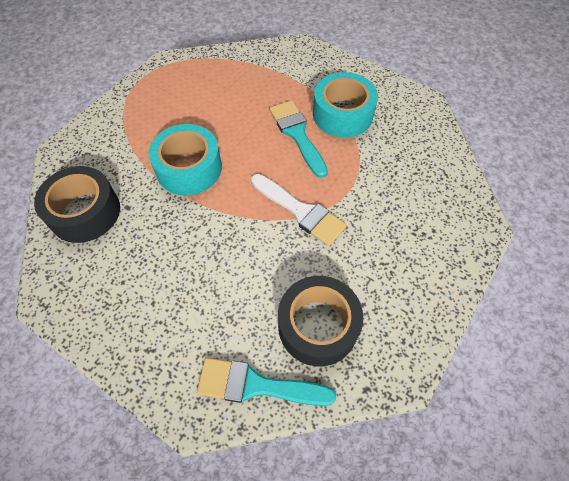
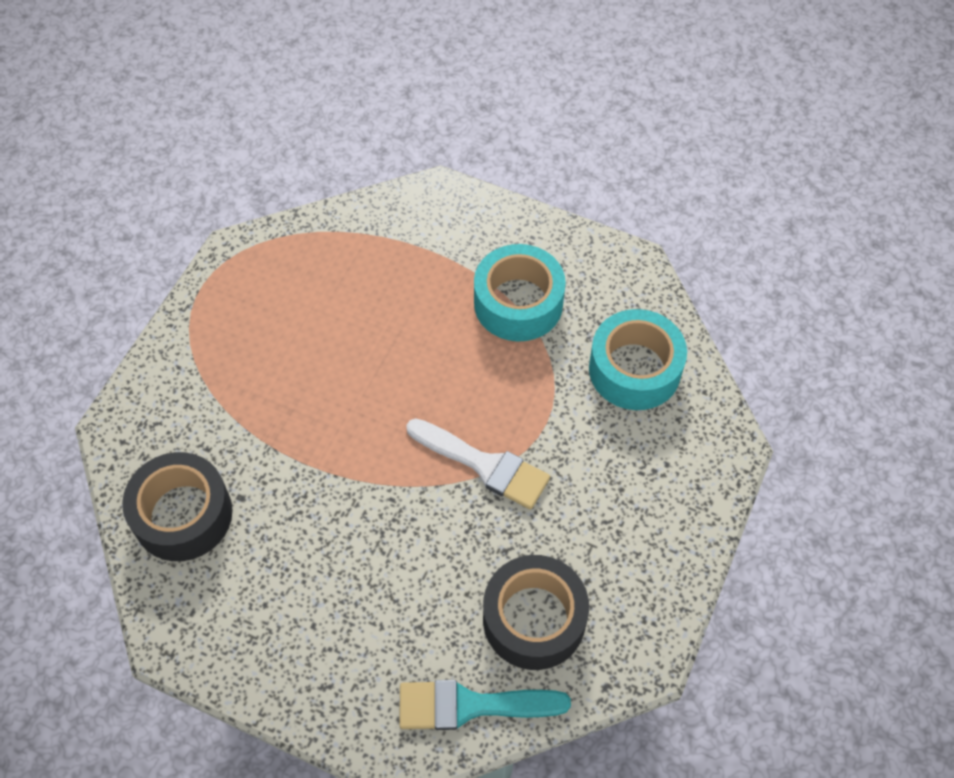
camera: 10 degrees left, 0 degrees up
turquoise tape [149,124,222,196] -> turquoise tape moved to [589,309,687,410]
turquoise brush [269,100,328,178] -> none

